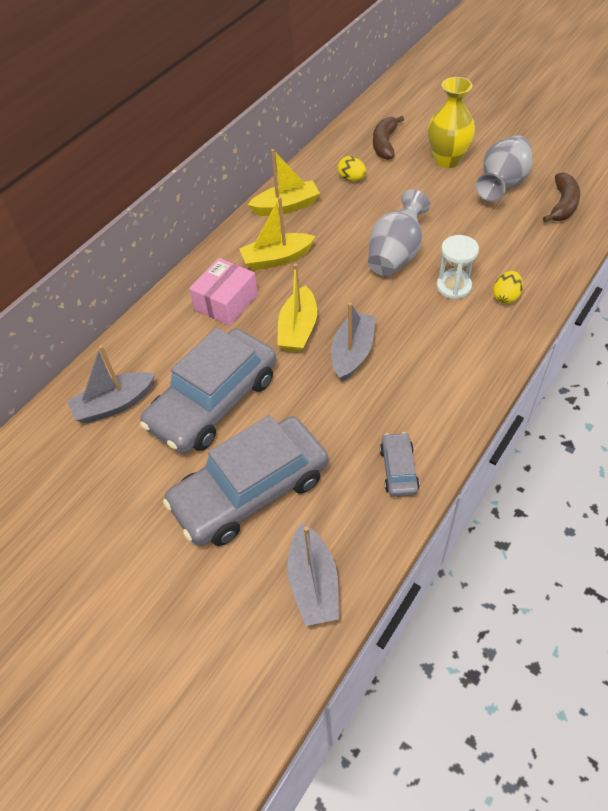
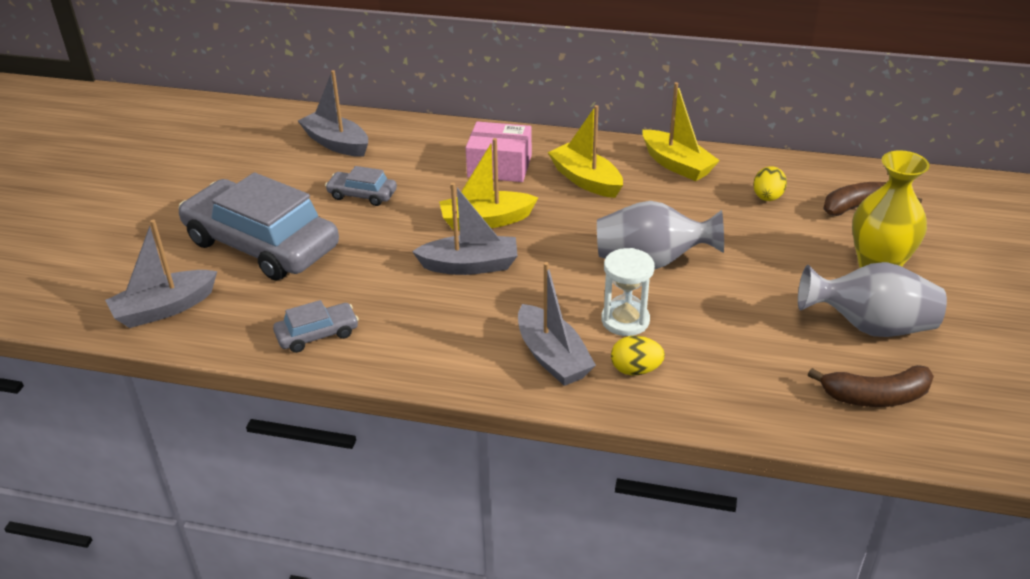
camera: 65 degrees right, 15 degrees down
grey car [140,328,276,454] -> grey car [325,166,397,206], size x0.44
none -> grey boat [518,262,596,386]

